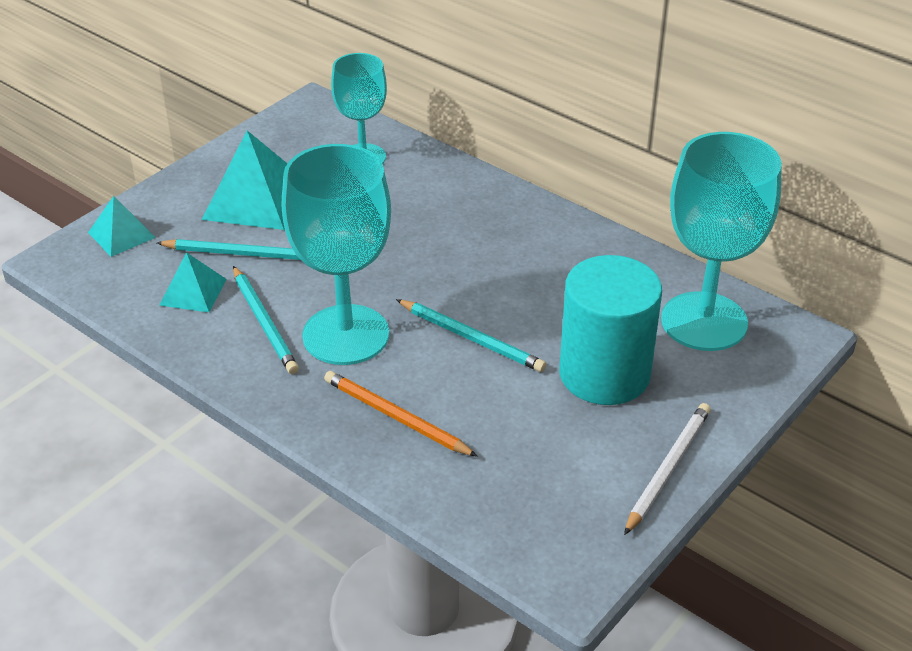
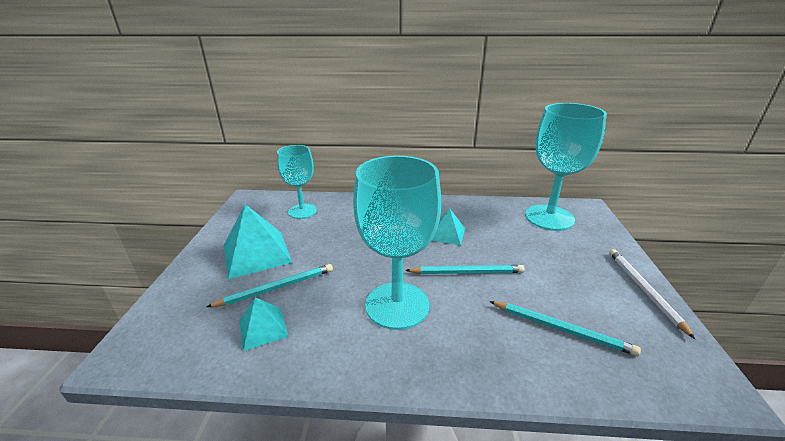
camera: 35 degrees left, 10 degrees down
turquoise pyramid [88,196,156,257] -> turquoise pyramid moved to [432,208,465,245]
turquoise pencil [233,266,299,374] -> turquoise pencil moved to [489,301,641,356]
orange pencil [324,371,478,457] -> none
turquoise cylinder [559,255,662,405] -> none

